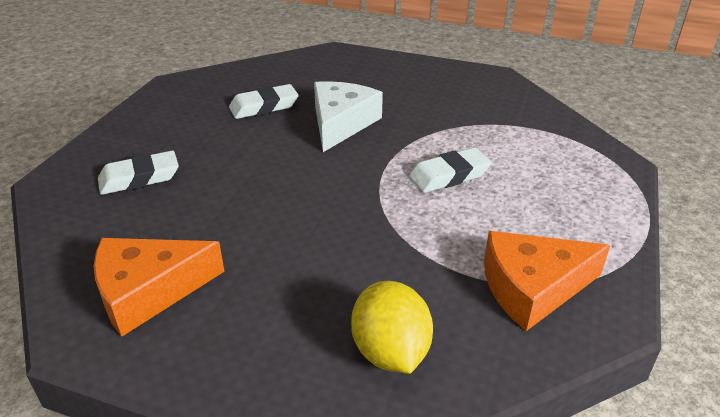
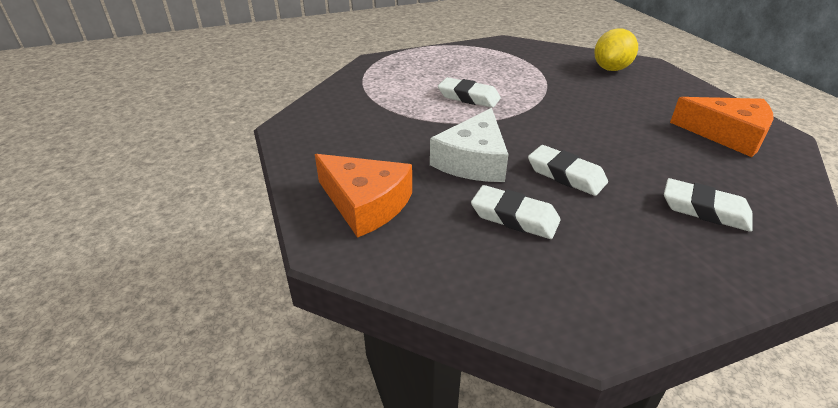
camera: 130 degrees left, 0 degrees up
white cheese [314,81,383,152] -> white cheese turned 45 degrees counterclockwise [430,108,509,182]
orange cheese [484,231,611,331] -> orange cheese moved to [315,154,412,238]
none -> white eraser [528,145,608,196]

